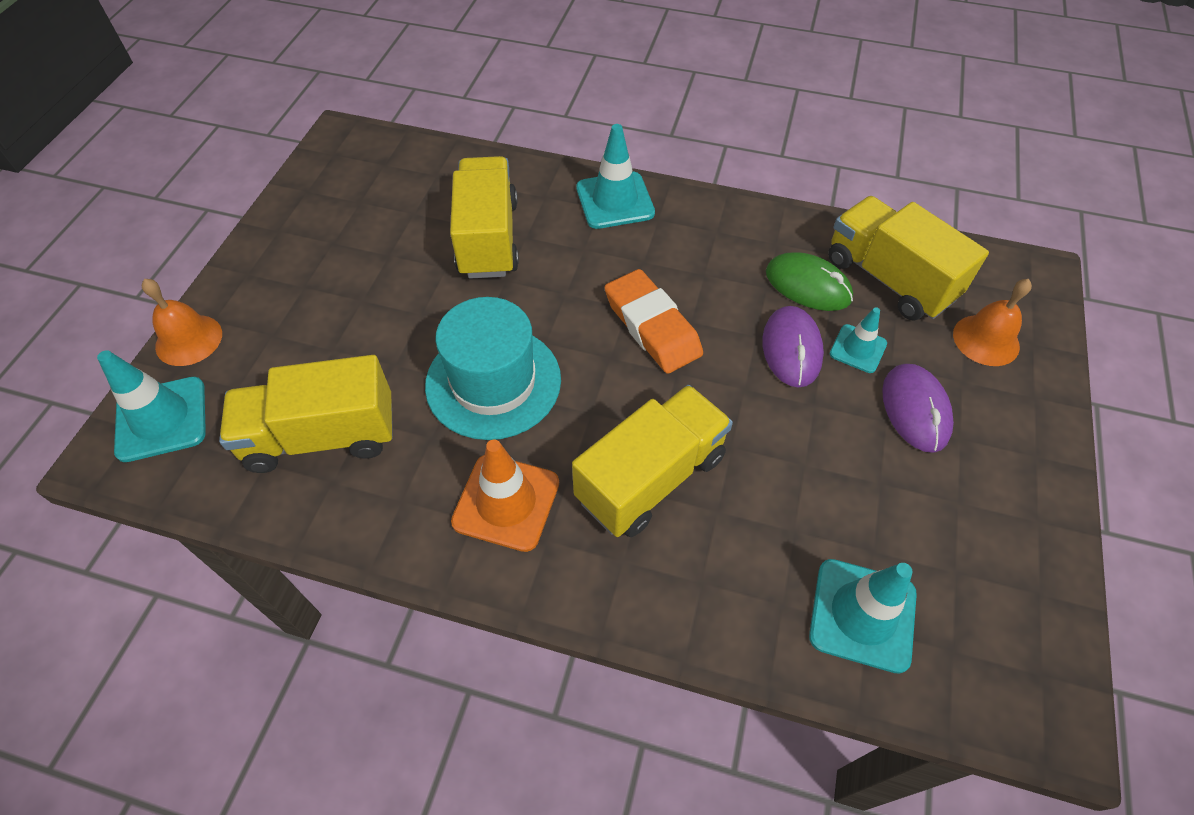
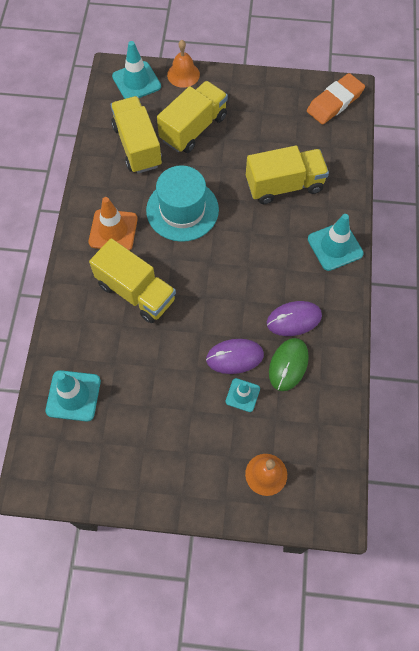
camera: 80 degrees right, 10 degrees up
orange eraser [604,269,703,374] -> orange eraser moved to [307,73,365,124]
yellow truck [828,196,989,321] -> yellow truck moved to [157,81,228,153]
purple mouse [882,364,954,453] -> purple mouse moved to [267,301,322,336]

